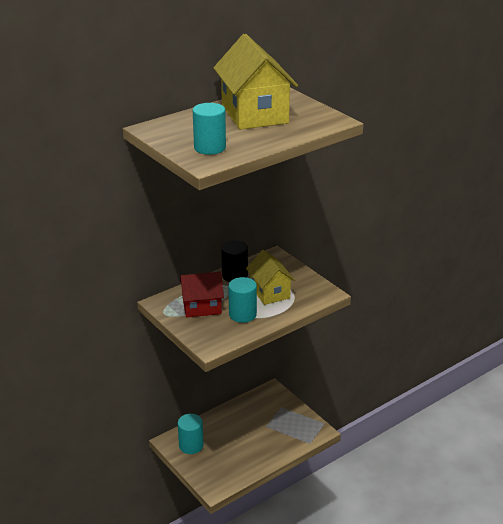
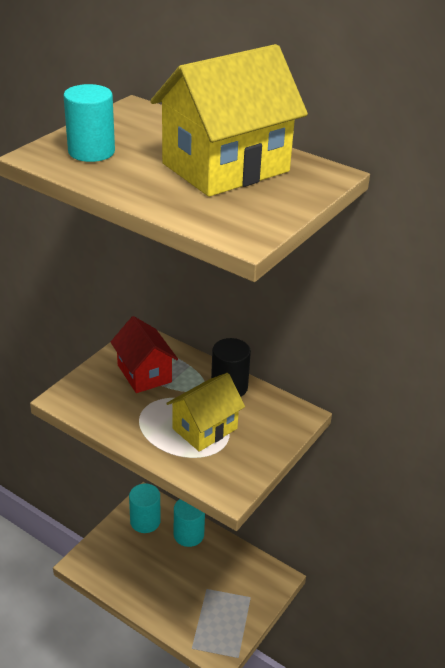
camera: 70 degrees right, 5 degrees up
turquoise cylinder [228,277,257,323] -> turquoise cylinder moved to [174,499,205,547]

